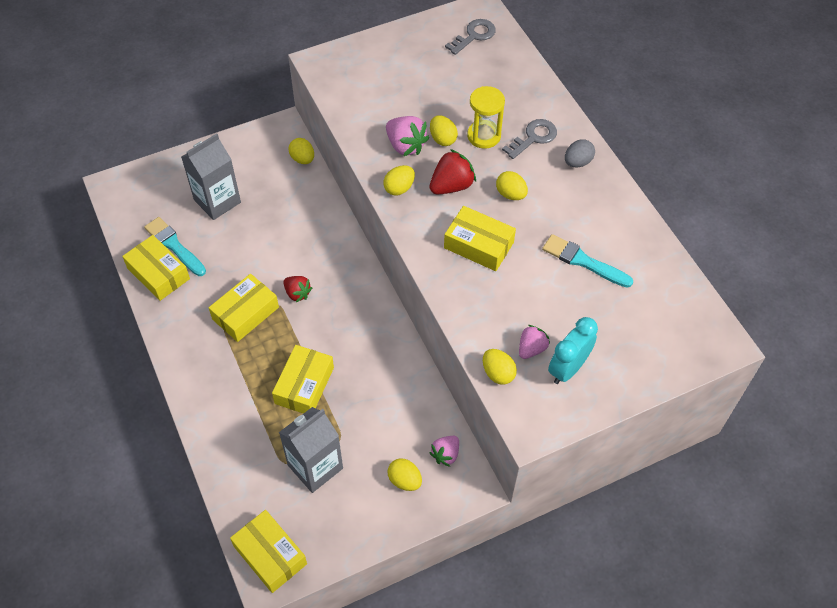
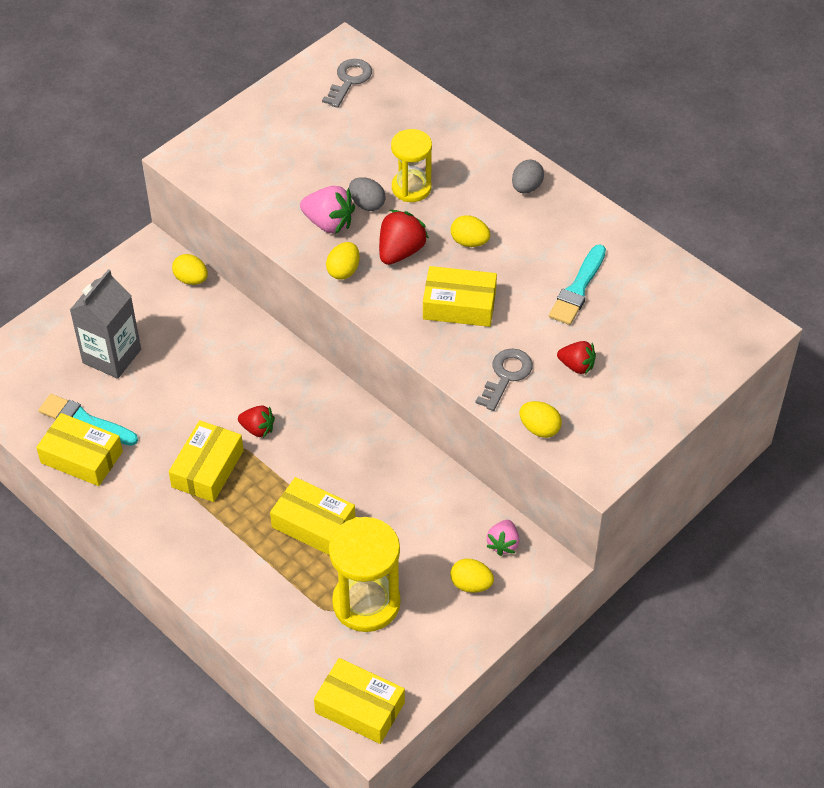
camera: 20 degrees left, 5 degrees down
yellow box [272,345,334,414] -> yellow box turned 60 degrees counterclockwise [270,477,355,555]
grey carton [279,407,343,493] -> yellow hourglass [329,517,401,632]
yellow egg [430,115,458,146] -> grey egg [349,177,386,211]
grey key [502,119,557,159] -> grey key moved to [475,349,533,411]
pink strawberry [519,325,550,359] -> none
turquoise brush [542,234,633,288] -> turquoise brush turned 75 degrees counterclockwise [549,244,606,325]
turquoise clock [548,317,598,384] -> none
none -> red strawberry [557,341,596,375]

